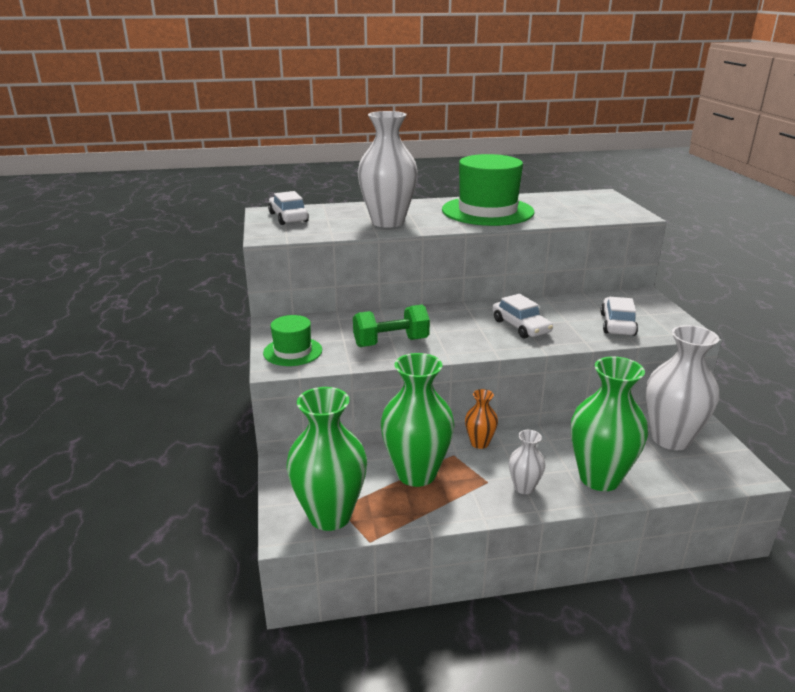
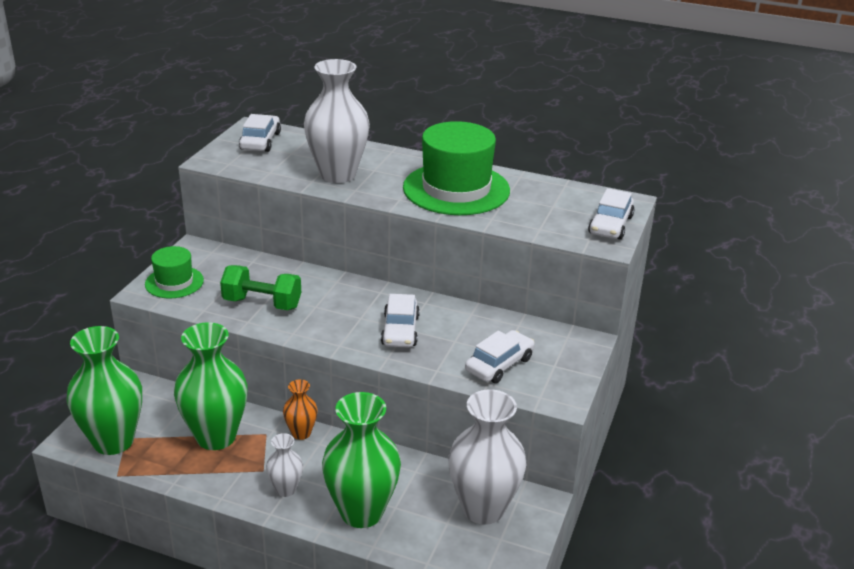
camera: 30 degrees right, 5 degrees up
none -> white car [588,188,634,239]

